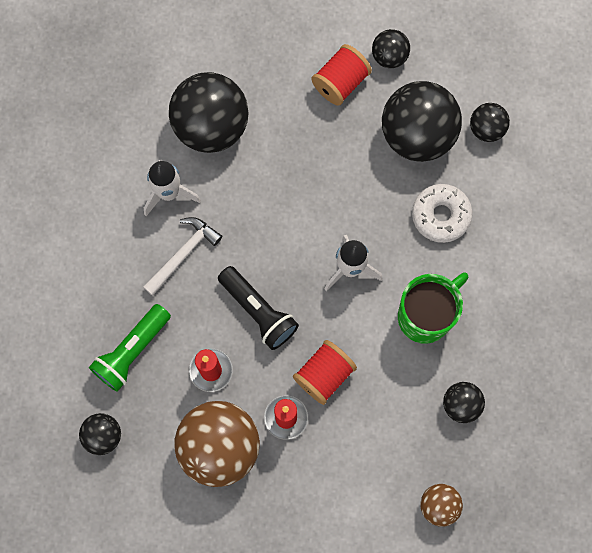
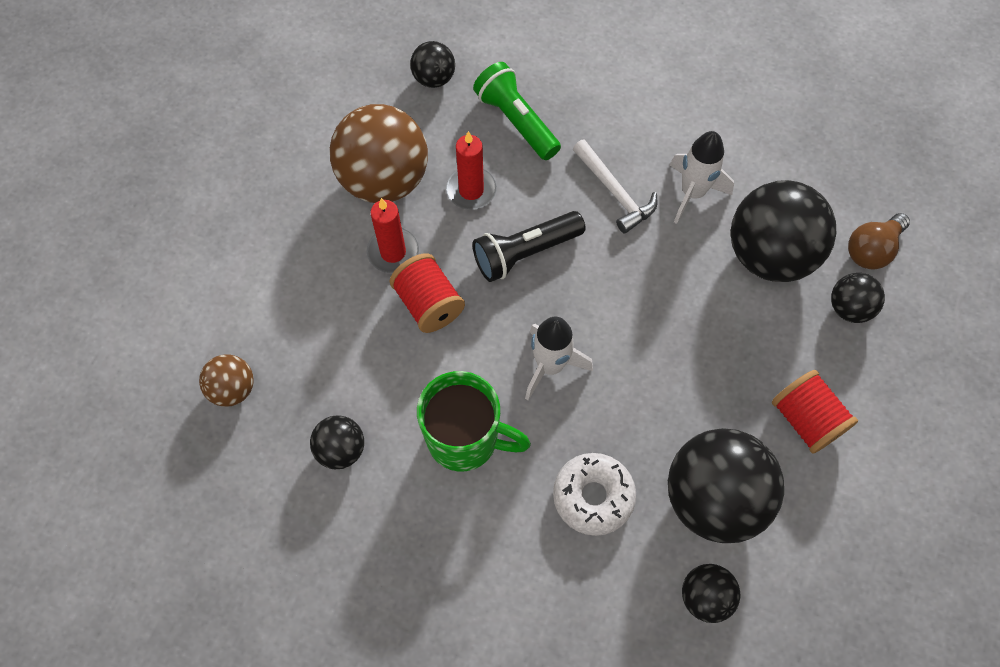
camera: 105 degrees right, 10 degrees down
black ball [372,29,410,68] -> black ball moved to [831,273,885,323]
green mug [398,272,468,344] -> green mug turned 45 degrees counterclockwise [417,371,531,472]
none -> brown light bulb [848,213,910,269]

